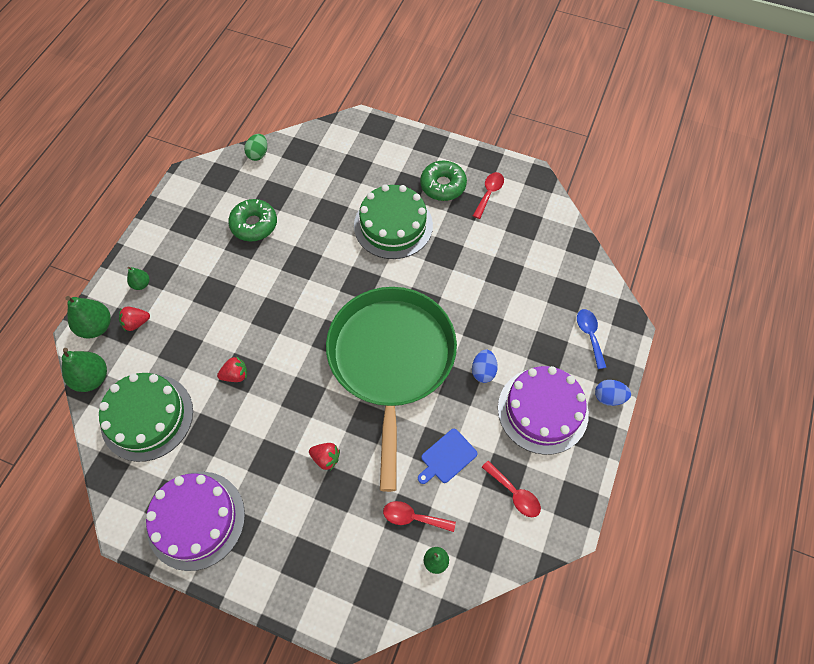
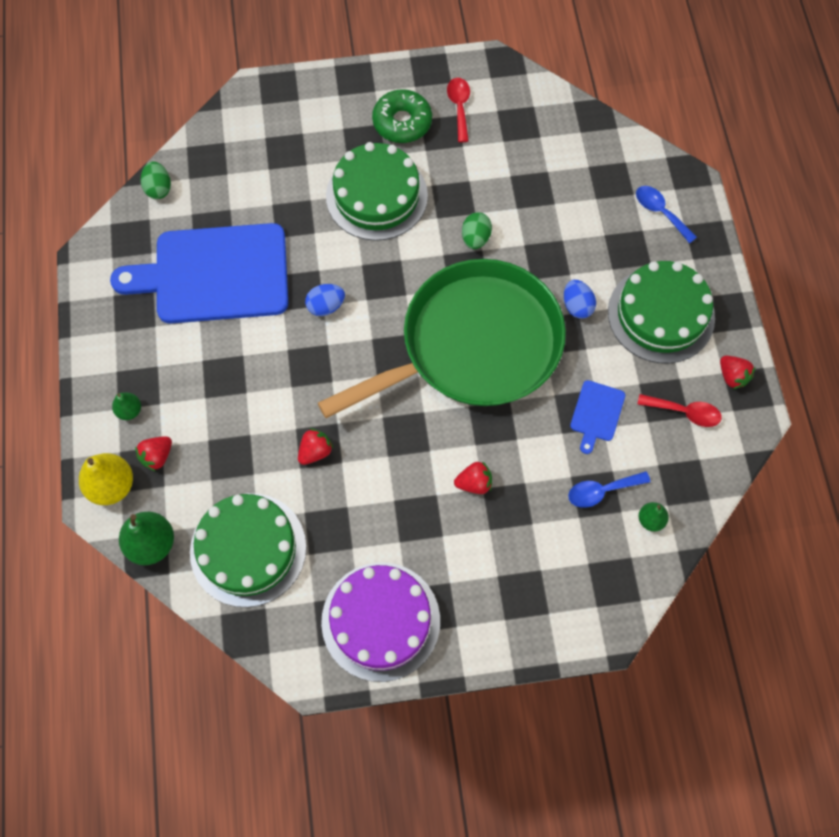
camera: 30 degrees left, 5 degrees up
green pear [65,296,111,339] -> yellow pear [79,453,133,505]
green donut [228,199,277,242] -> blue cutting board [110,223,288,323]
green pan [326,287,457,492] -> green pan turned 90 degrees clockwise [318,259,566,418]
red spoon [383,501,456,532] -> blue spoon [568,471,650,508]
purple cake [498,366,589,455] -> green cake [608,261,715,363]
blue egg [595,380,631,406] -> blue egg moved to [305,284,345,316]
none -> green egg [462,212,492,249]
none -> red strawberry [720,356,755,389]

